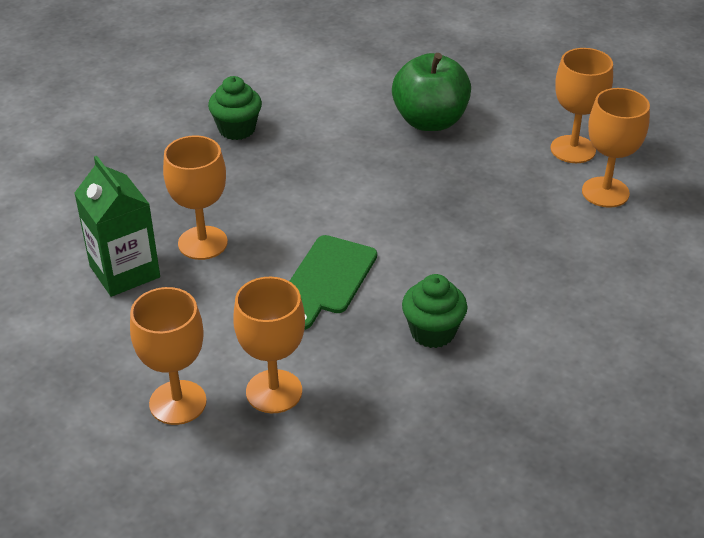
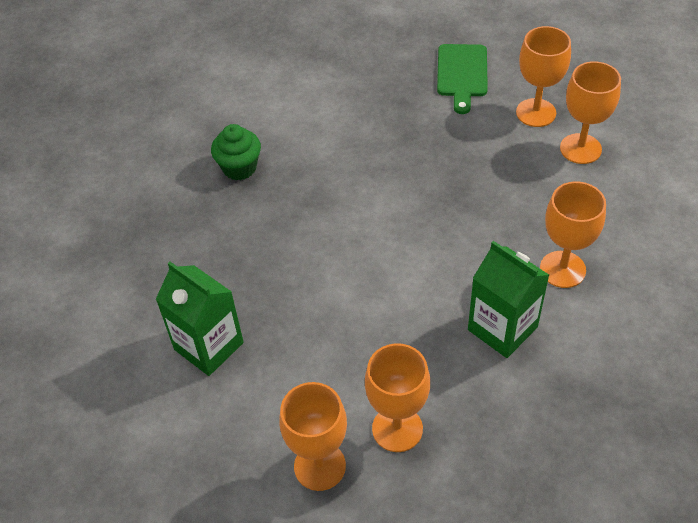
camera: 15 degrees left, 10 degrees up
orange goblet [163,136,228,260] -> orange goblet moved to [540,181,606,288]
green cutting board [290,235,377,330] -> green cutting board moved to [437,44,488,114]
green apple [392,53,471,131] -> none
green cupcake [402,274,467,348] -> green carton [468,241,549,358]

